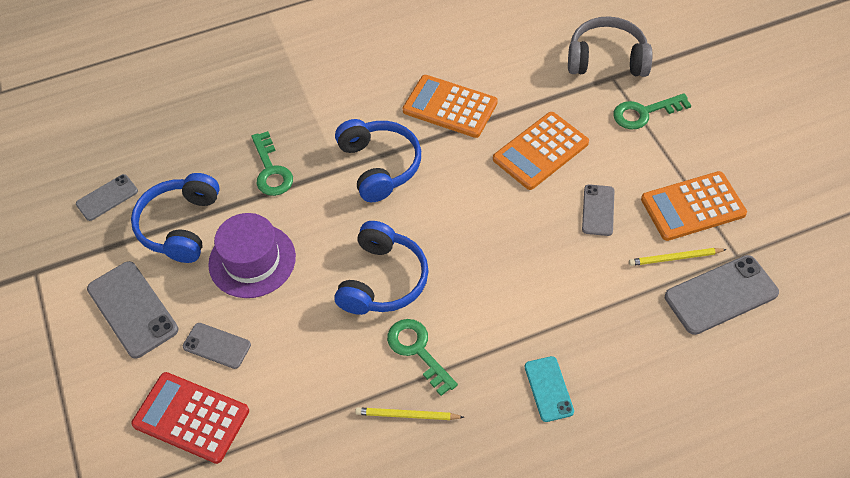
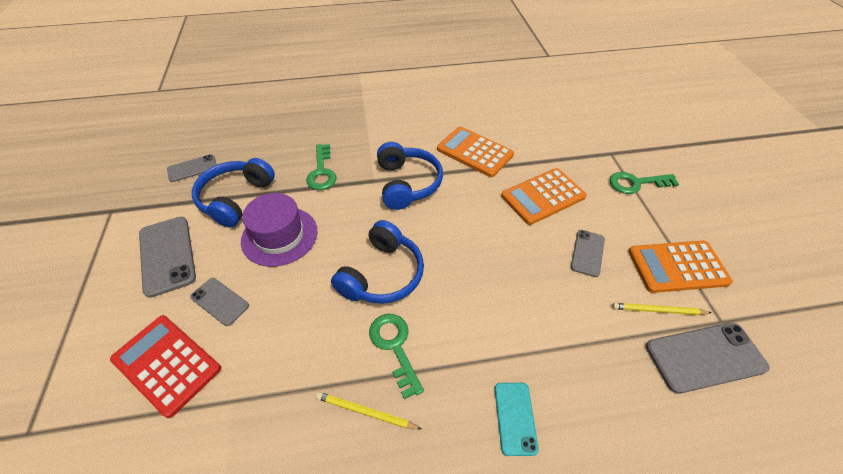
camera: 10 degrees right, 5 degrees down
grey headphones [568,16,652,77] -> none

